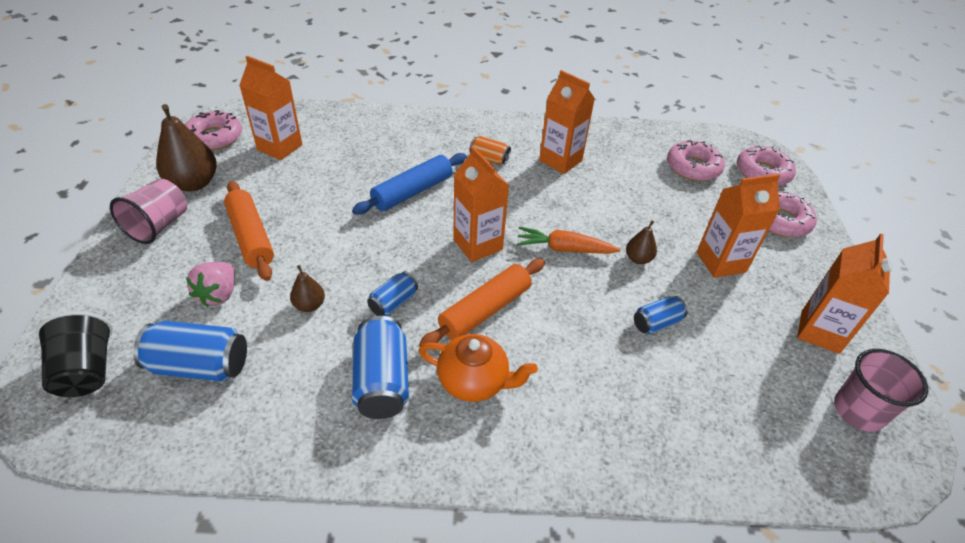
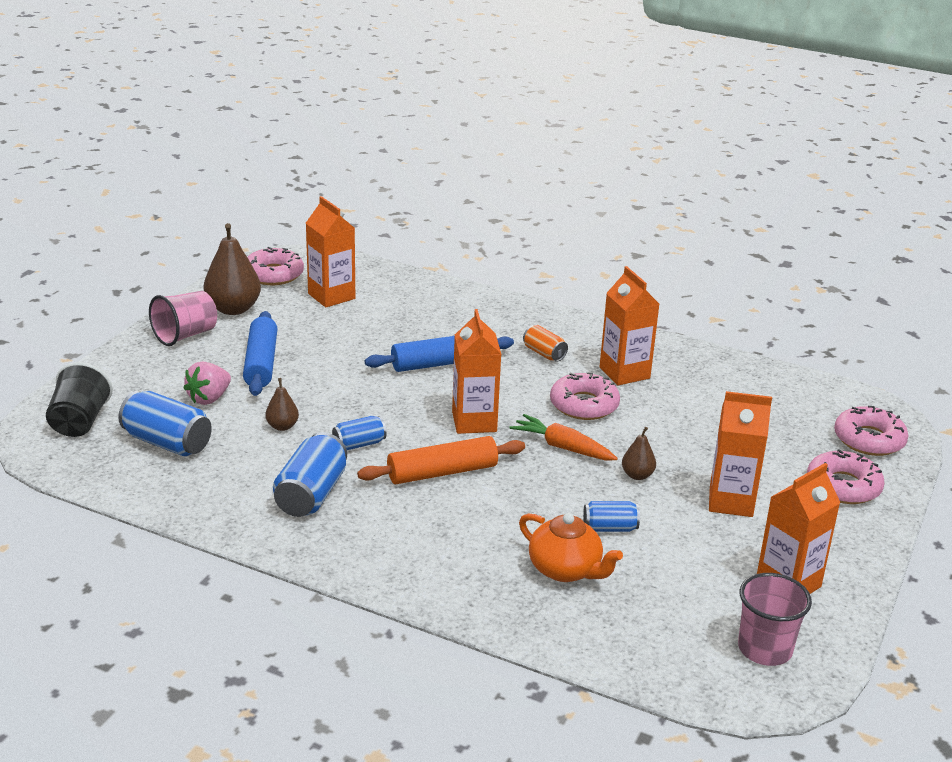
camera: 25 degrees right, 15 degrees down
orange rolling pin [224,181,274,281] -> blue rolling pin [243,311,278,396]
orange teapot [418,334,538,402] -> orange teapot moved to [519,513,623,582]
pink donut [667,140,725,181] -> pink donut moved to [550,372,620,420]

